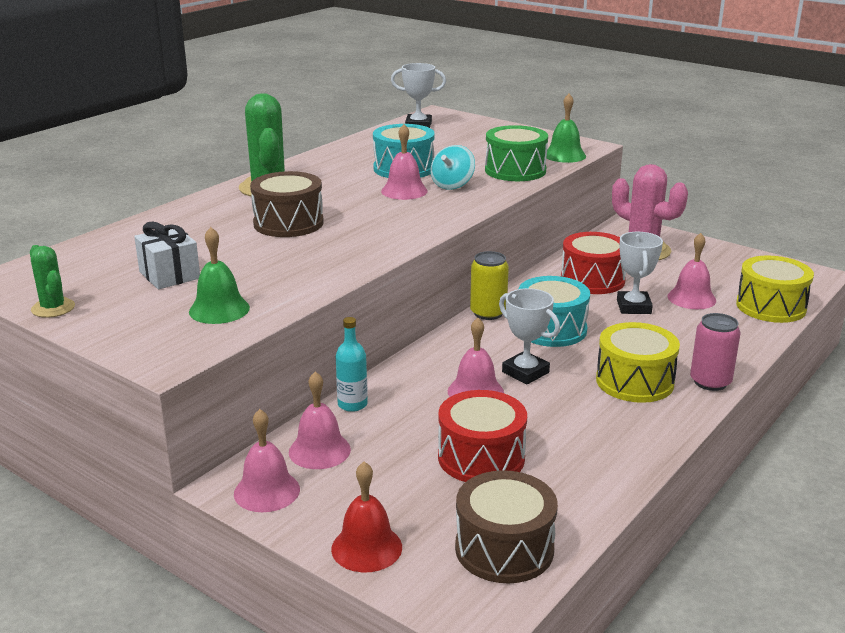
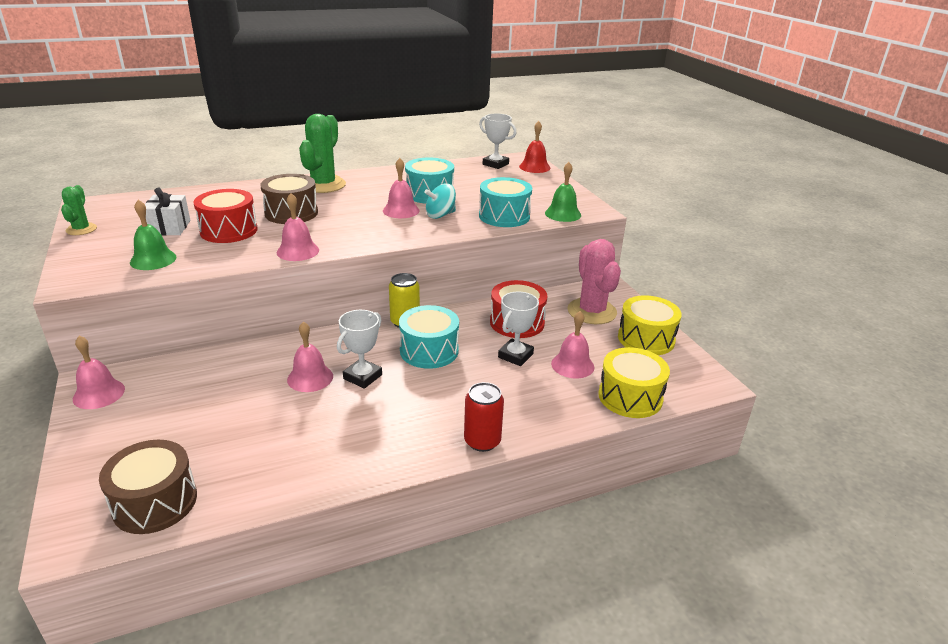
camera: 30 degrees right, 5 degrees up
pink bell [289,372,351,469] -> pink bell moved to [277,193,319,261]
red bell [331,462,402,572] -> red bell moved to [519,121,550,173]
turquoise bottle [335,317,368,412] -> none
red drum [438,390,527,482] -> red drum moved to [193,189,258,243]
green drum [485,125,548,181] -> turquoise drum [479,177,532,227]
white trophy [499,288,560,384] -> white trophy turned 45 degrees clockwise [337,310,382,389]
yellow drum [596,322,680,403] -> yellow drum moved to [618,295,682,355]
pink can [690,313,741,391] -> red can [464,382,504,452]

